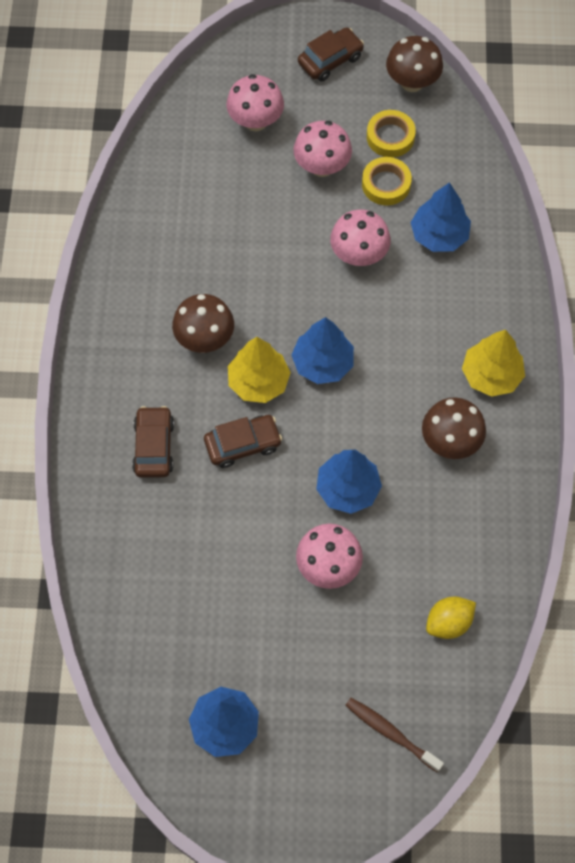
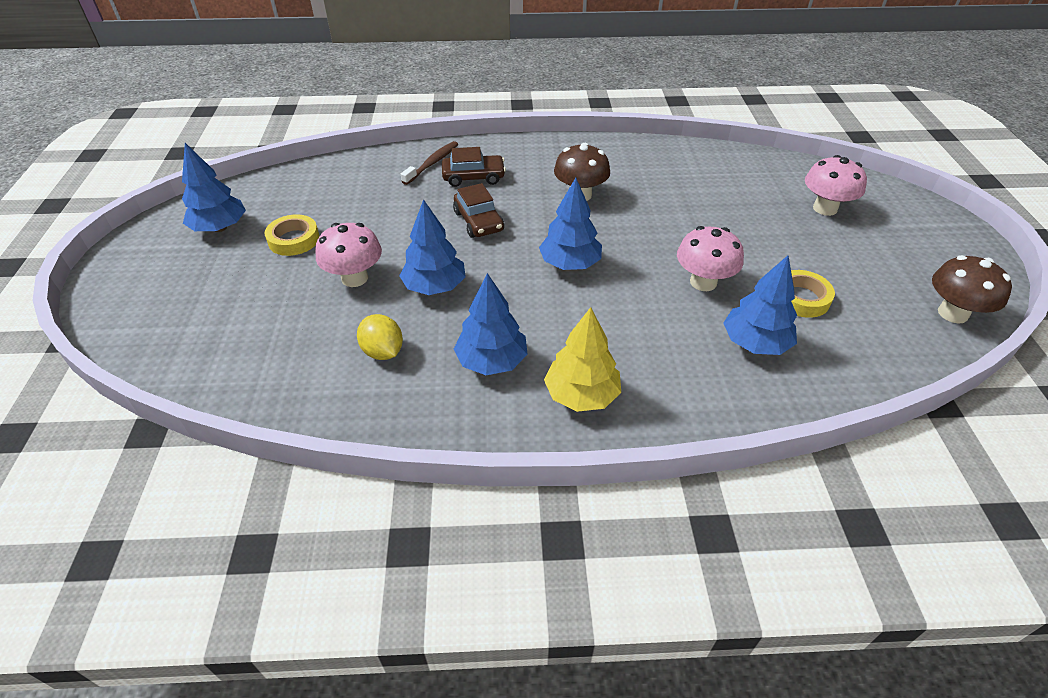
camera: 85 degrees right, 20 degrees down
yellow tree [228,337,291,403] -> none
pink mushroom [294,121,352,177] -> none
brown car [298,27,364,81] -> none
brown toothbrush [345,698,444,772] -> brown toothbrush moved to [401,141,458,185]
yellow tape [367,110,416,157] -> yellow tape moved to [265,214,319,256]
brown mushroom [422,397,486,459] -> blue tree [454,273,528,375]
yellow lemon [426,596,476,639] -> yellow lemon moved to [357,314,403,360]

